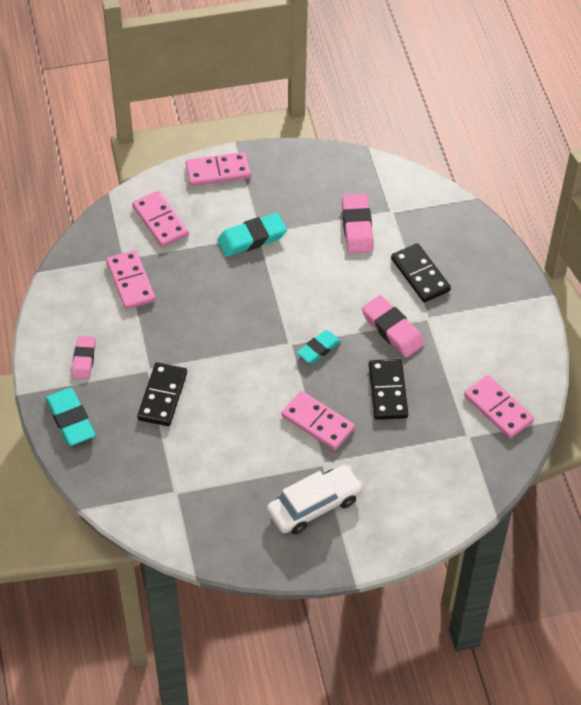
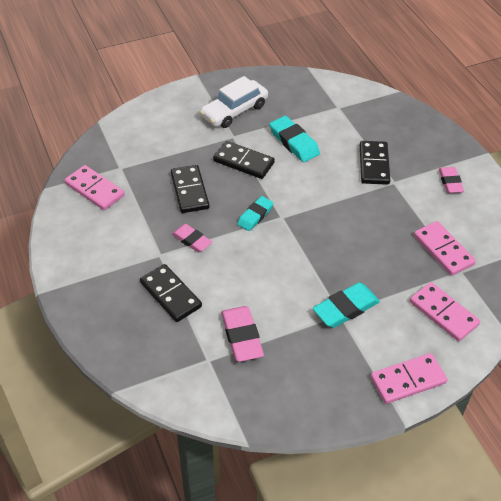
camera: 170 degrees right, 5 degrees down
turquoise eraser [46,388,95,446] -> turquoise eraser moved to [269,116,320,162]
pink domino [281,391,355,450] -> black domino [213,141,275,179]
pink eraser [362,295,425,357] -> pink eraser [172,224,212,252], size x0.66

